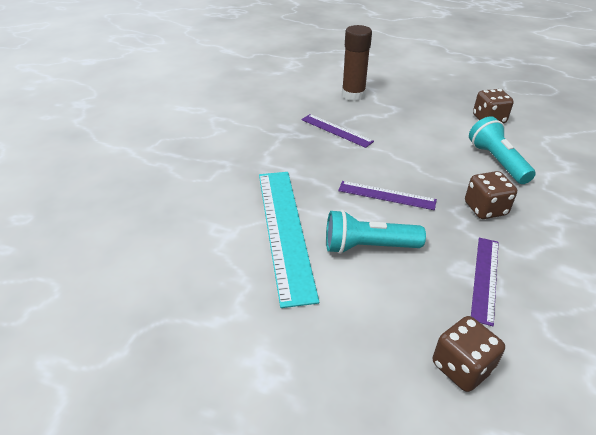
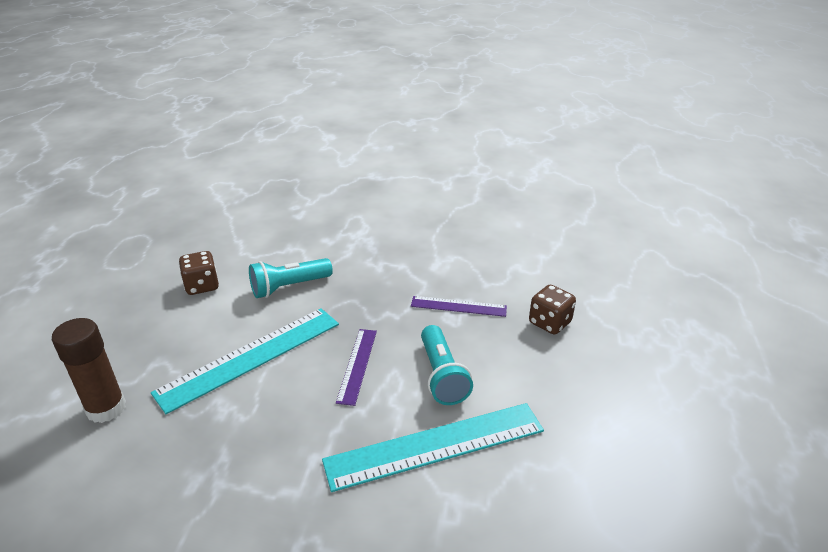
camera: 100 degrees left, 5 degrees down
purple ruler [301,114,374,148] -> none
brown dice [465,171,517,219] -> none
none -> turquoise ruler [151,308,339,414]

